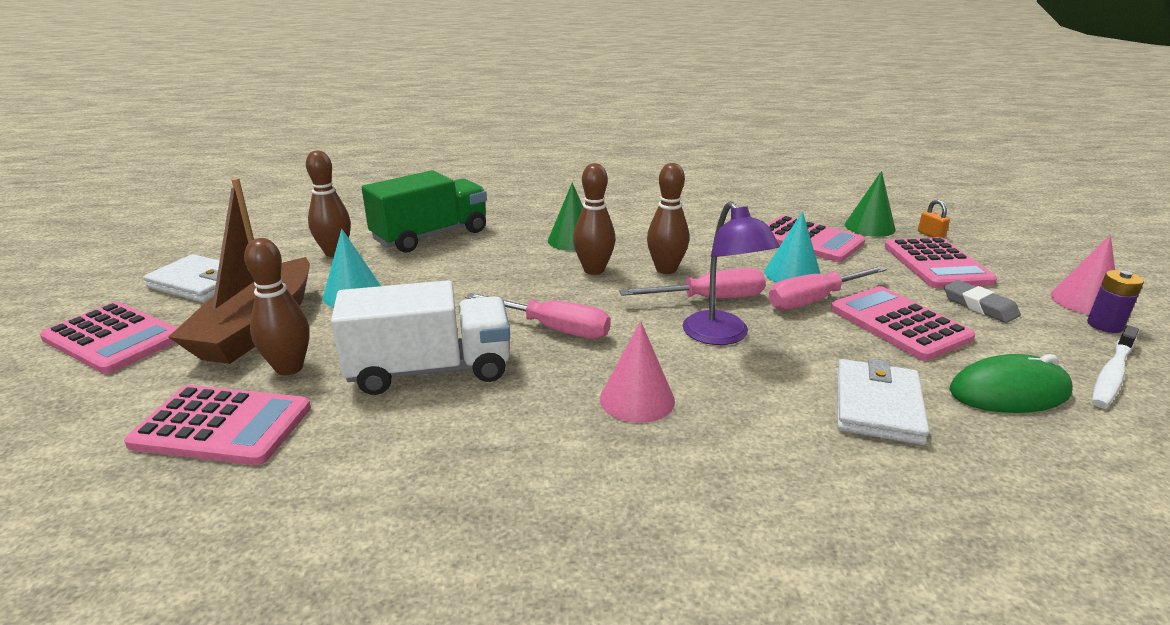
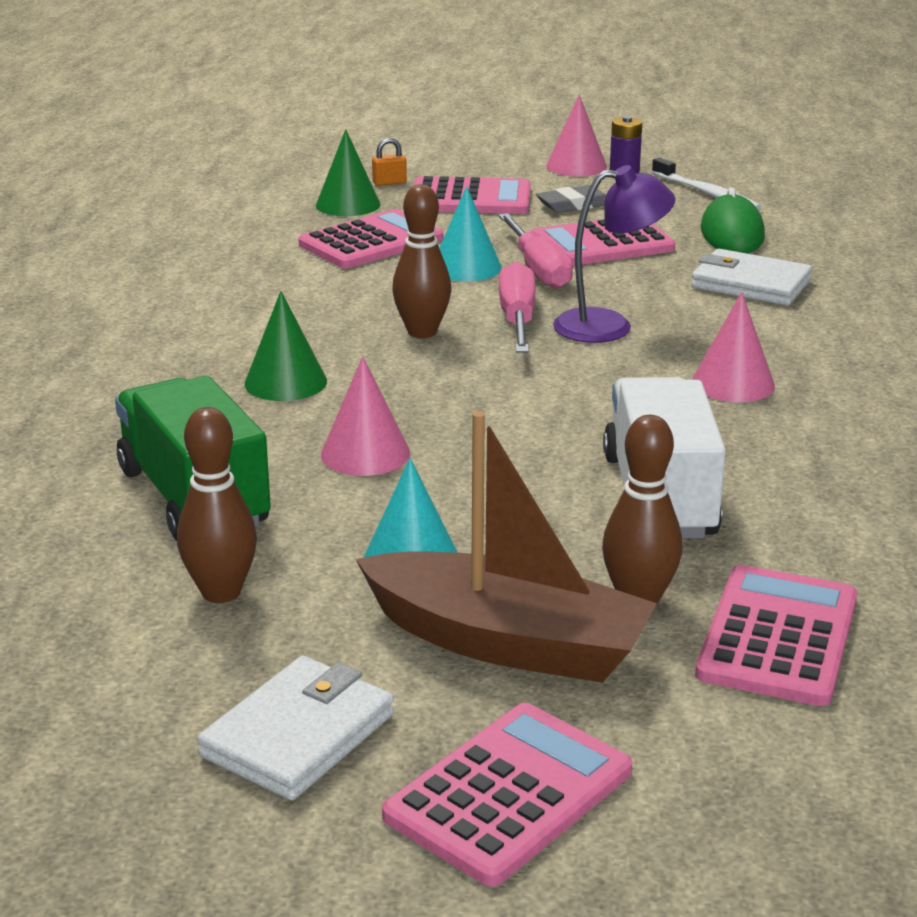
camera: 80 degrees left, 0 degrees up
pink screwdriver [465,293,611,339] -> none
brown bowling pin [573,163,616,275] -> none
none -> pink cone [321,356,410,476]

